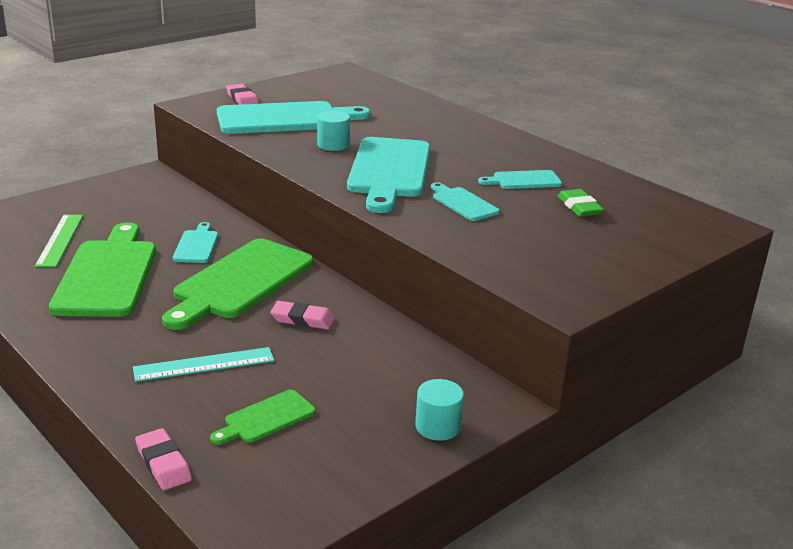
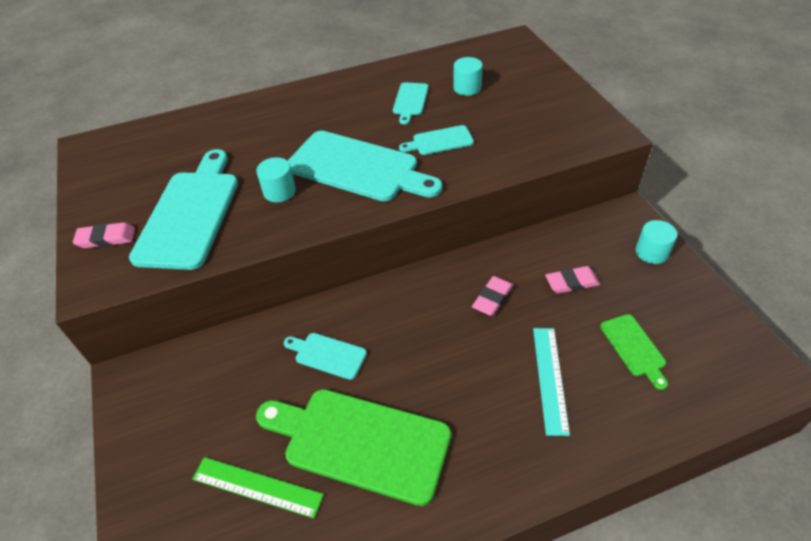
camera: 65 degrees left, 20 degrees up
pink eraser [135,428,192,490] -> pink eraser moved to [545,266,600,294]
green cutting board [162,239,313,330] -> none
green eraser [558,189,604,217] -> turquoise cylinder [453,57,483,96]

